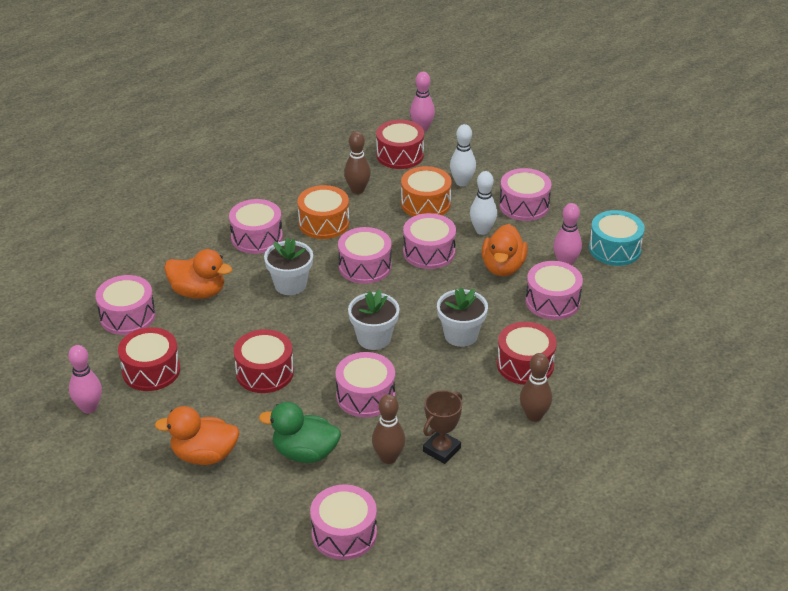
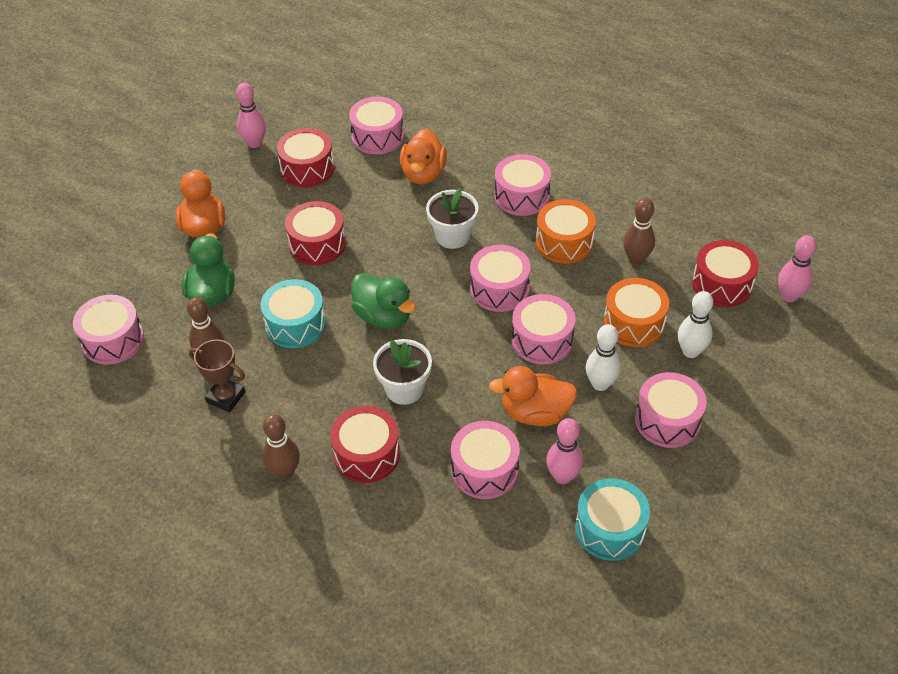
camera: 80 degrees right, 10 degrees up
pink drum [335,352,395,418] -> turquoise drum [261,279,326,348]
white flower pot [348,290,399,350] -> green duck [351,273,416,329]

